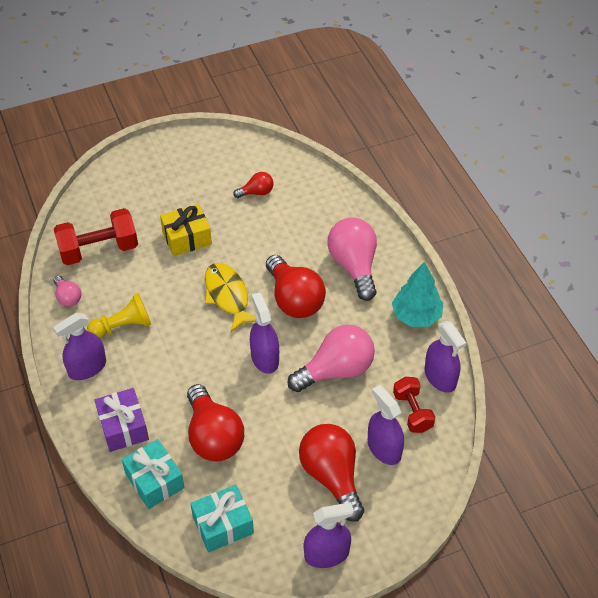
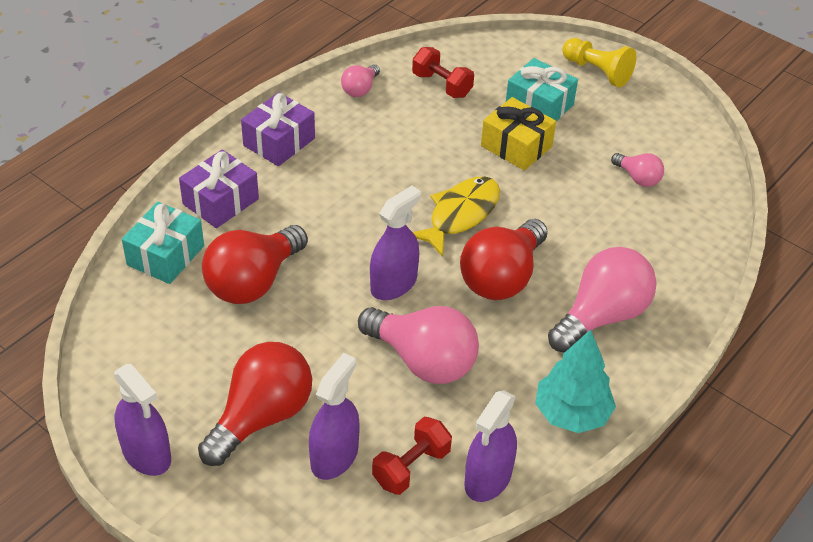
camera: 60 degrees right, 5 degrees down
purple spray bottle [53,313,106,380] -> purple gift [241,92,315,166]
red dumbbell [54,208,138,265] -> red dumbbell [412,47,474,98], size x0.62
yellow pawn [87,293,151,338] -> yellow pawn moved to [563,38,637,87]
turquoise gift [190,485,254,552] -> turquoise gift moved to [506,58,578,121]
red light bulb [233,172,273,198] -> pink light bulb [611,153,664,187]

